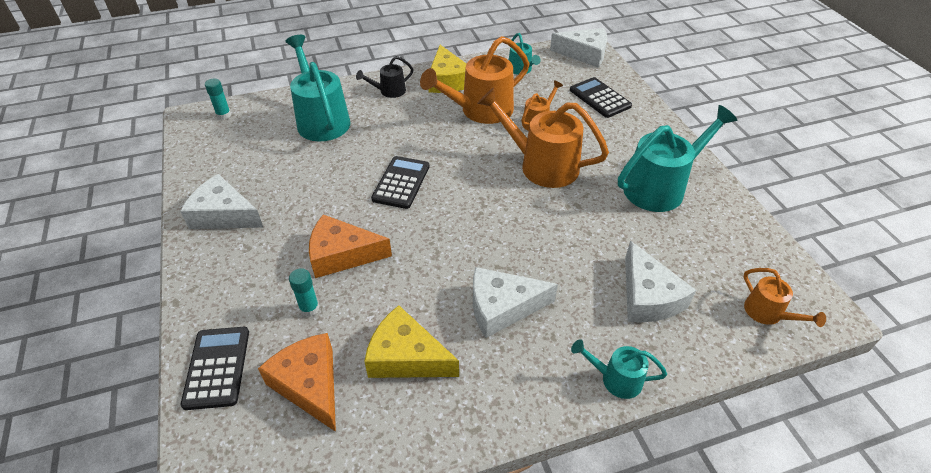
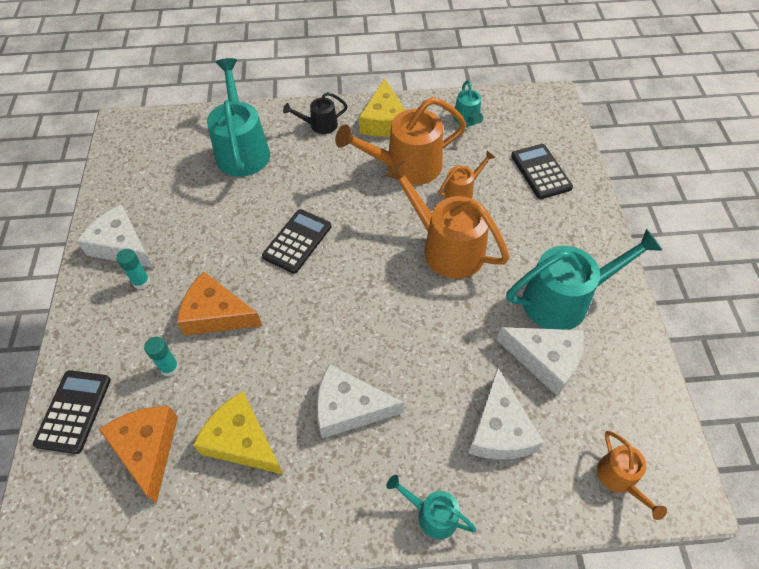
camera: 15 degrees right, 10 degrees up
turquoise glue stick [205,79,231,120] -> turquoise glue stick moved to [116,249,150,289]
white cheese [550,28,607,67] -> white cheese moved to [497,327,584,396]

